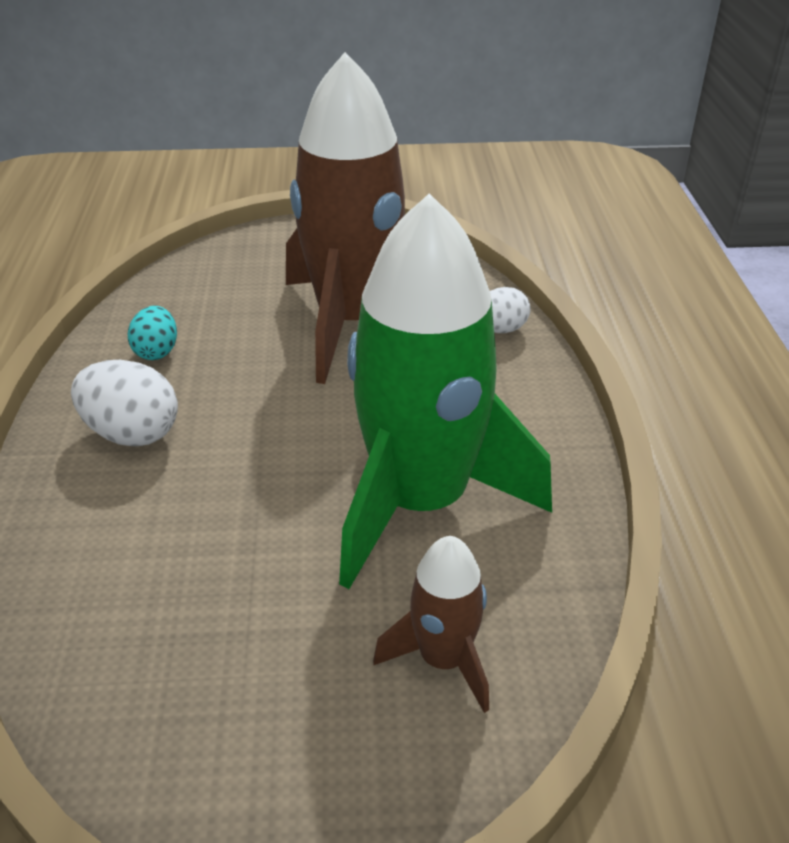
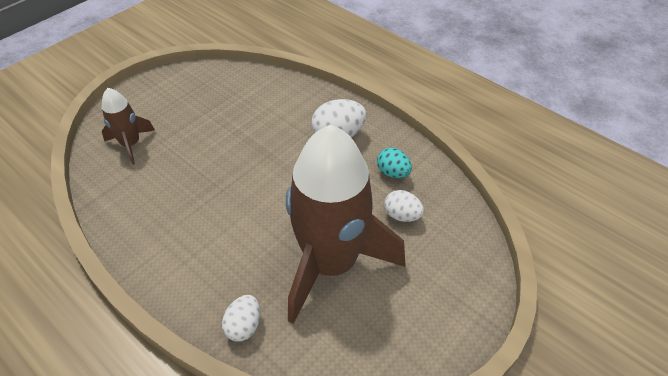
camera: 135 degrees right, 10 degrees up
green rocket [339,193,552,589] -> none
none -> white egg [384,190,424,222]

